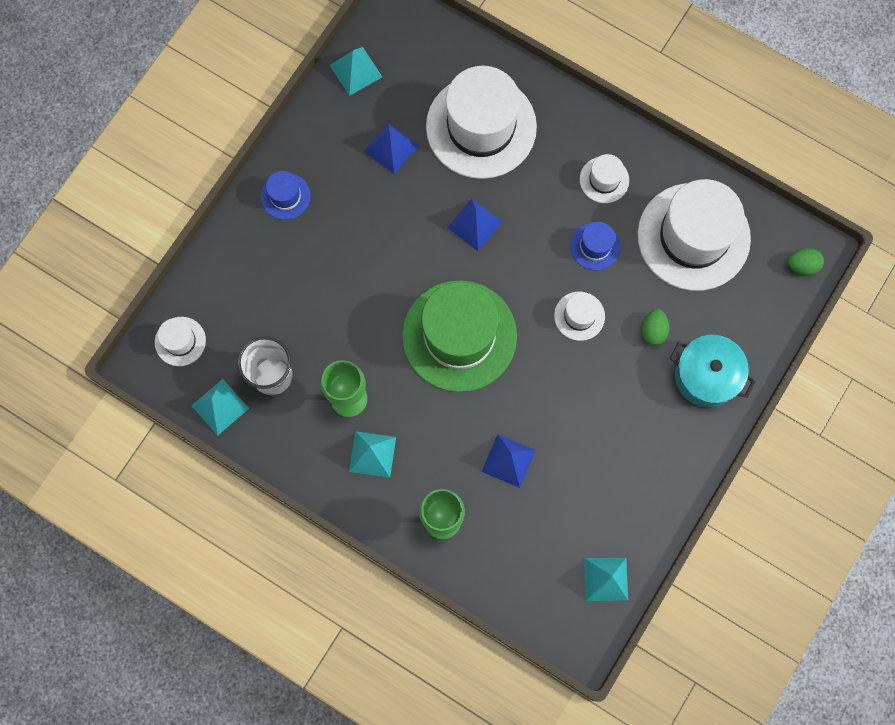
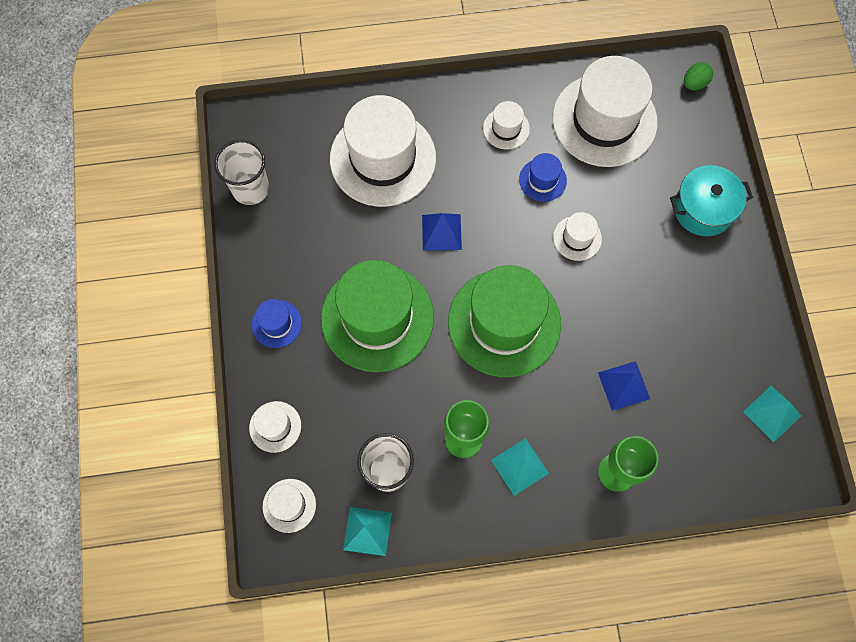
camera: 40 degrees left, 5 degrees down
turquoise pyramid [330,47,382,96] -> white cup [214,139,269,205]
blue pyramid [364,123,419,174] -> none
green egg [641,309,669,345] -> none
none -> white hat [249,401,301,453]
none -> green hat [321,260,434,372]

